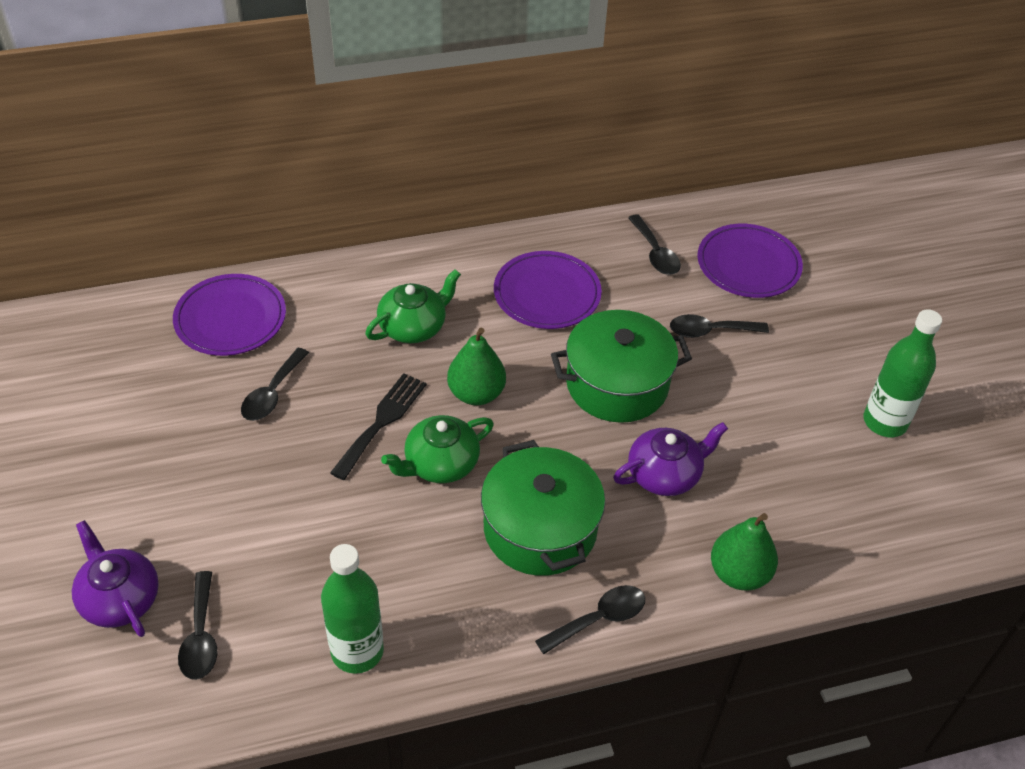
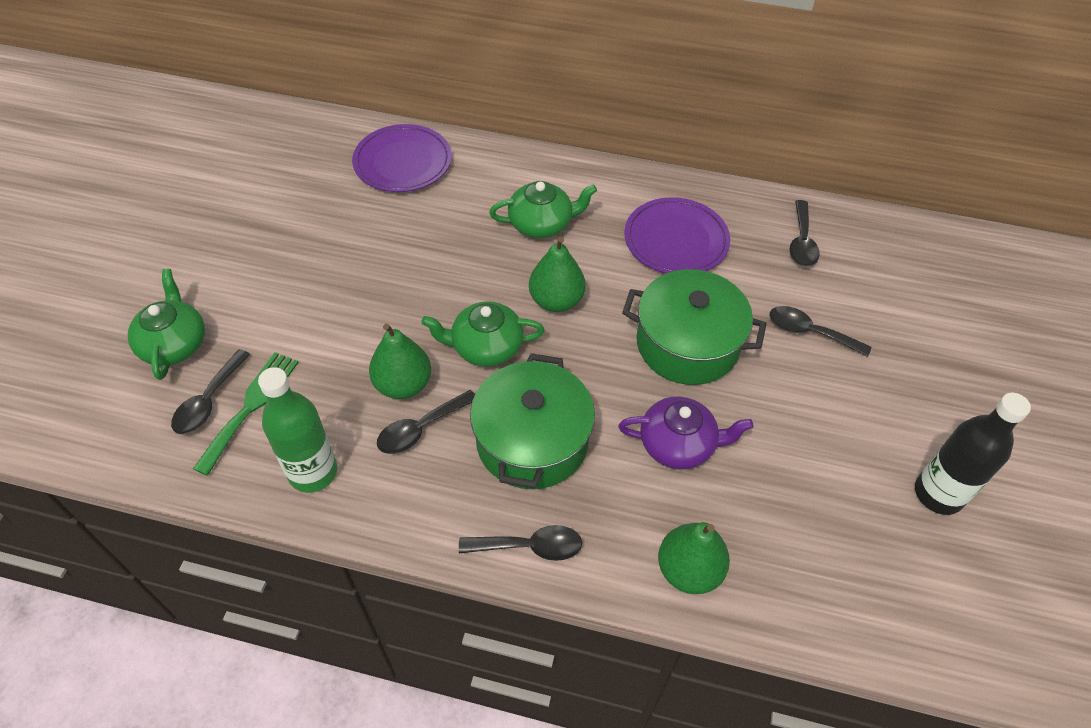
camera: 30 degrees right, 5 degrees up
purple teapot [72,520,159,637] -> green teapot [128,269,205,380]
black spoon [241,348,309,421] -> black spoon moved to [377,390,475,454]
black fork [330,373,427,480] -> none
purple plate [698,224,803,298] -> none
green bottle [864,309,942,437] -> black bottle [915,393,1031,515]
none -> green fork [193,352,299,476]
none -> green pear [369,324,431,399]

